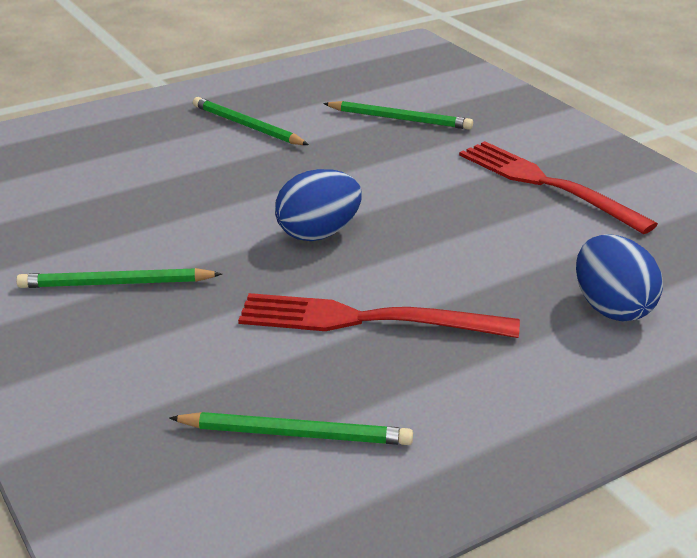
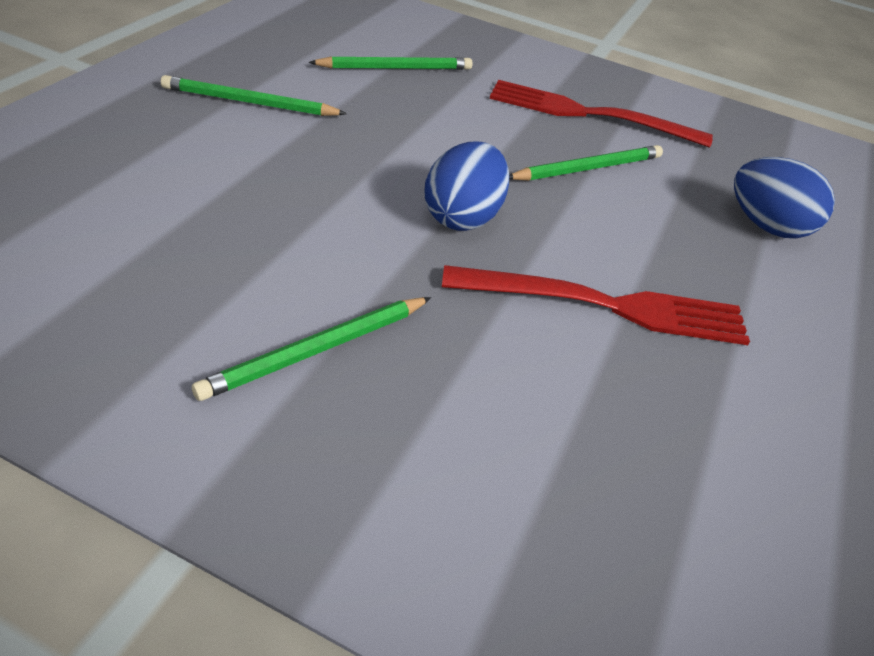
camera: 40 degrees left, 10 degrees up
green pencil [169,412,413,445] -> green pencil moved to [509,145,663,181]
red fork [238,293,520,338] -> red fork turned 150 degrees counterclockwise [442,265,750,345]

